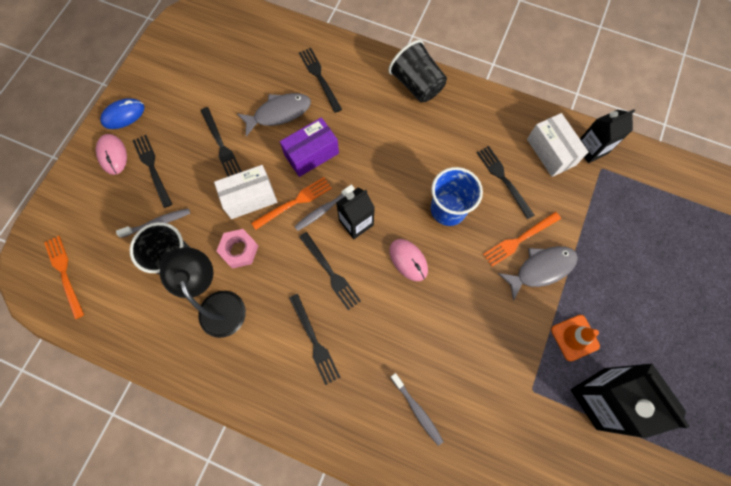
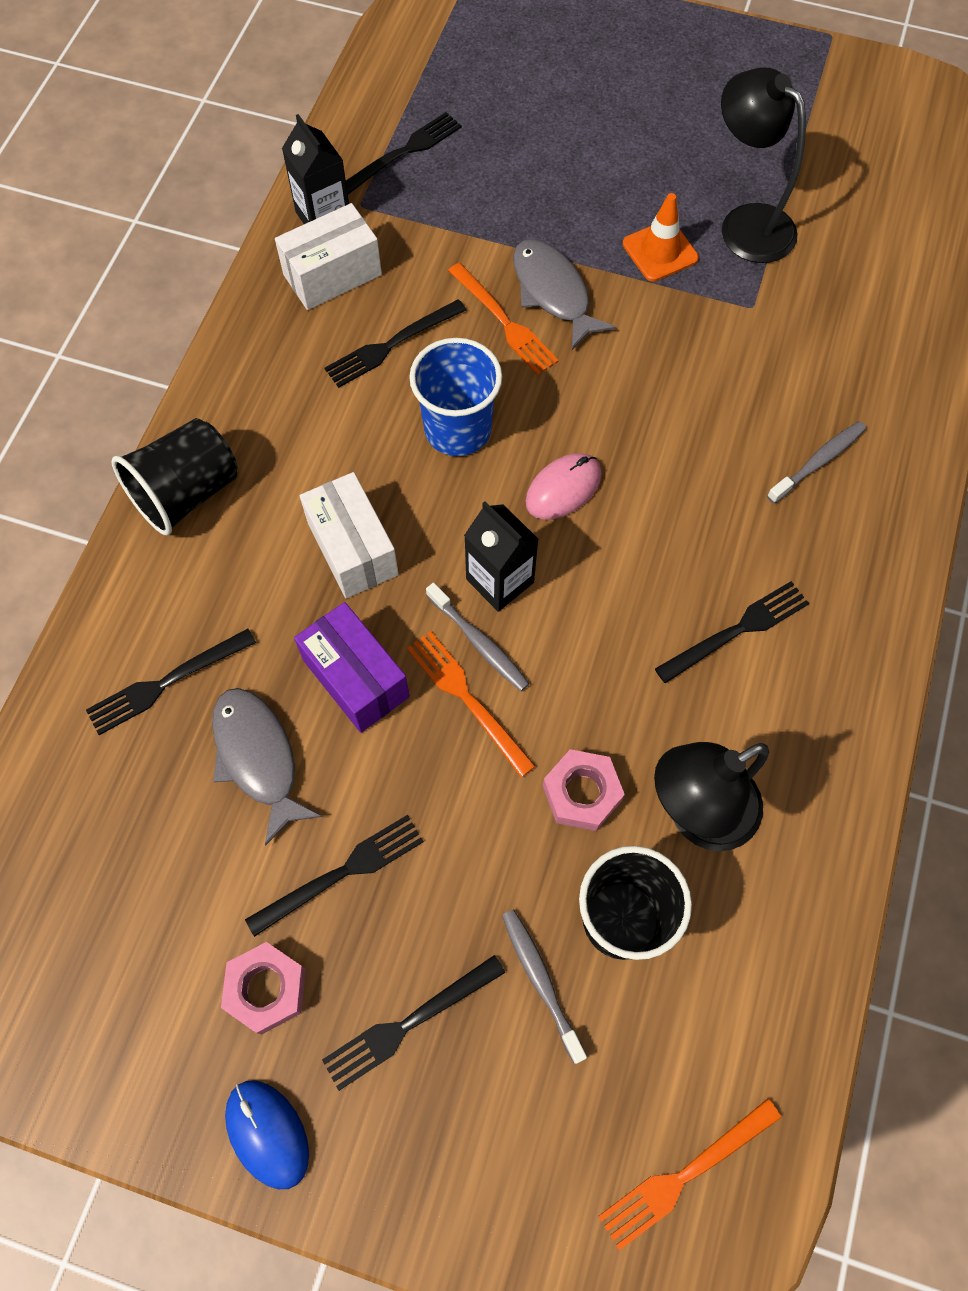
camera: 95 degrees left, 5 degrees down
pink mouse [96,134,127,175] -> none
white box [214,165,277,219] -> white box moved to [300,472,399,598]
black fork [299,232,361,310] -> black fork moved to [346,112,462,194]
black carton [571,363,690,439] -> black lamp [721,67,806,263]
none -> pink nut [221,942,306,1035]

